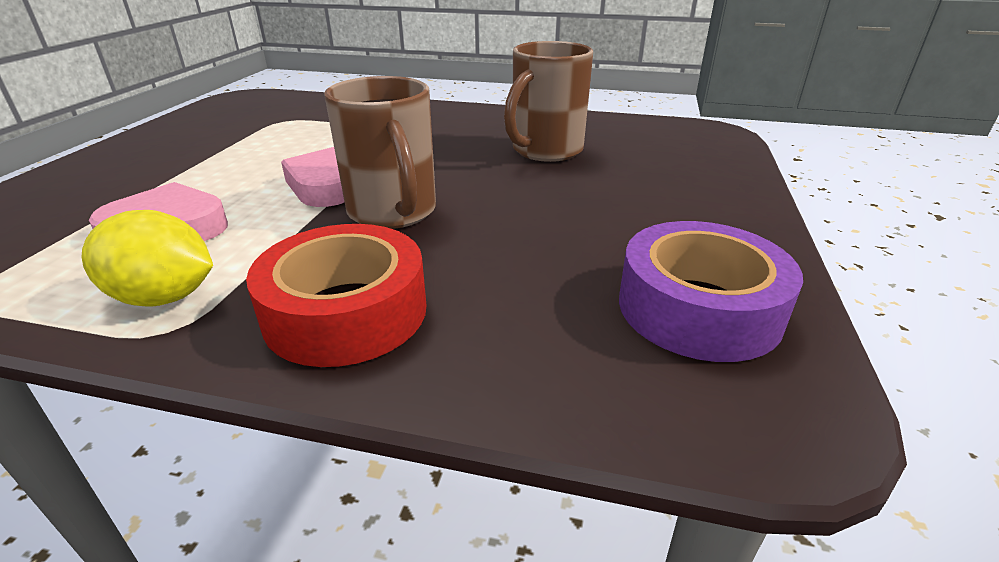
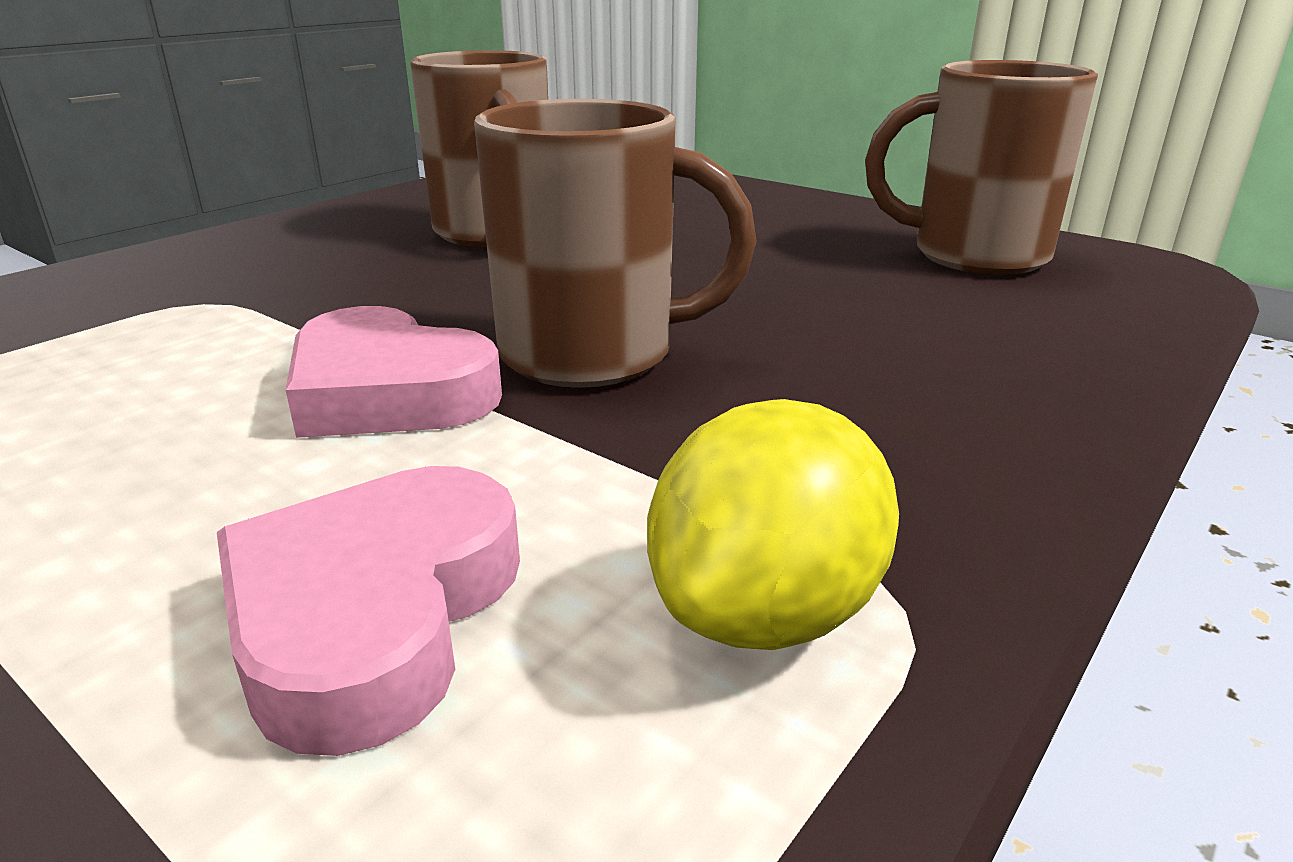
camera: 65 degrees left, 5 degrees down
red tape [246,224,427,367] -> none
purple tape [619,221,803,362] -> brown mug [865,60,1098,275]

